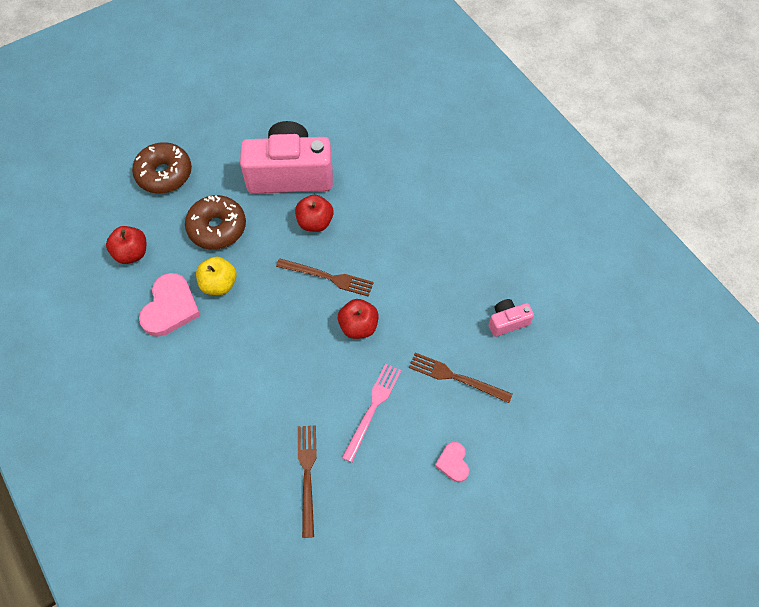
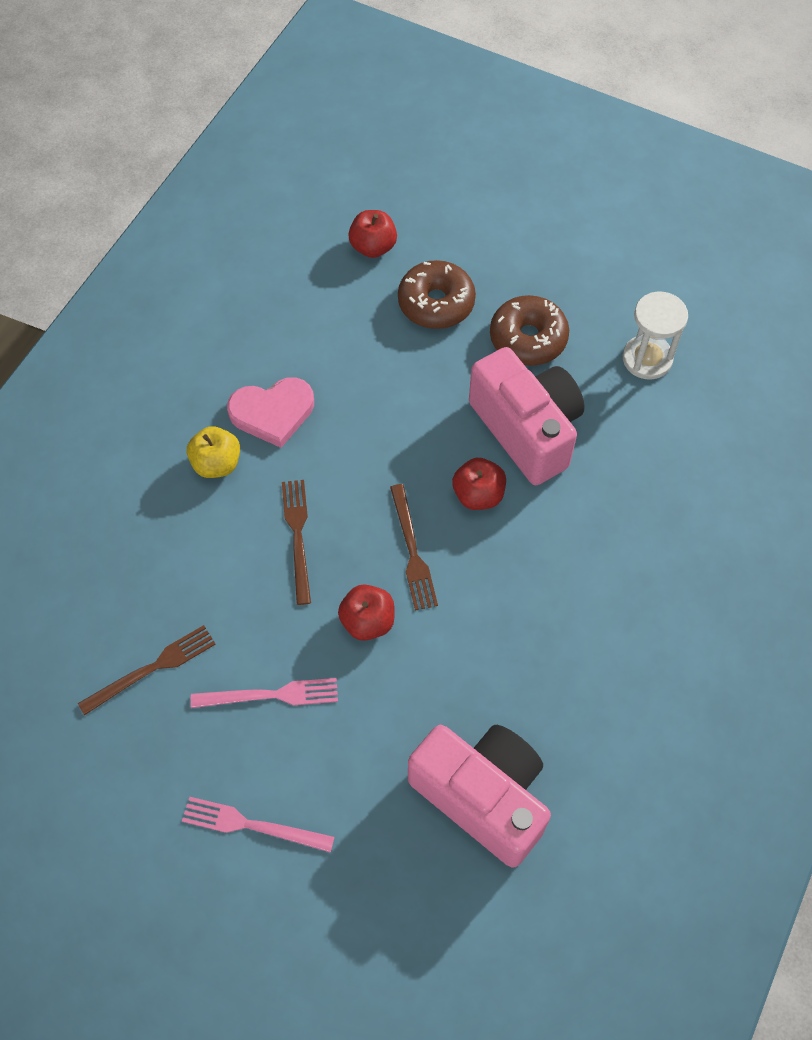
camera: 60 degrees right, 0 degrees up
red apple [106,226,146,264] -> red apple moved to [348,210,397,258]
brown donut [185,195,246,250] -> brown donut moved to [490,295,569,366]
yellow apple [196,256,236,295] -> yellow apple moved to [187,426,240,478]
brown fork [409,353,513,403] -> brown fork moved to [282,480,311,605]
pink heart [435,442,469,482] -> pink fork [182,797,335,853]
pink camera [488,299,534,337] -> pink camera [408,725,551,868], size x2.29
none -> white hourglass [623,292,688,379]

